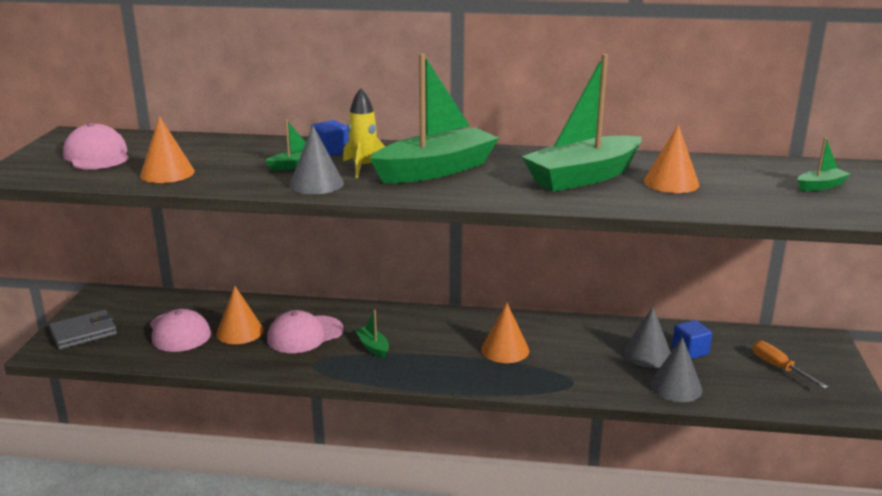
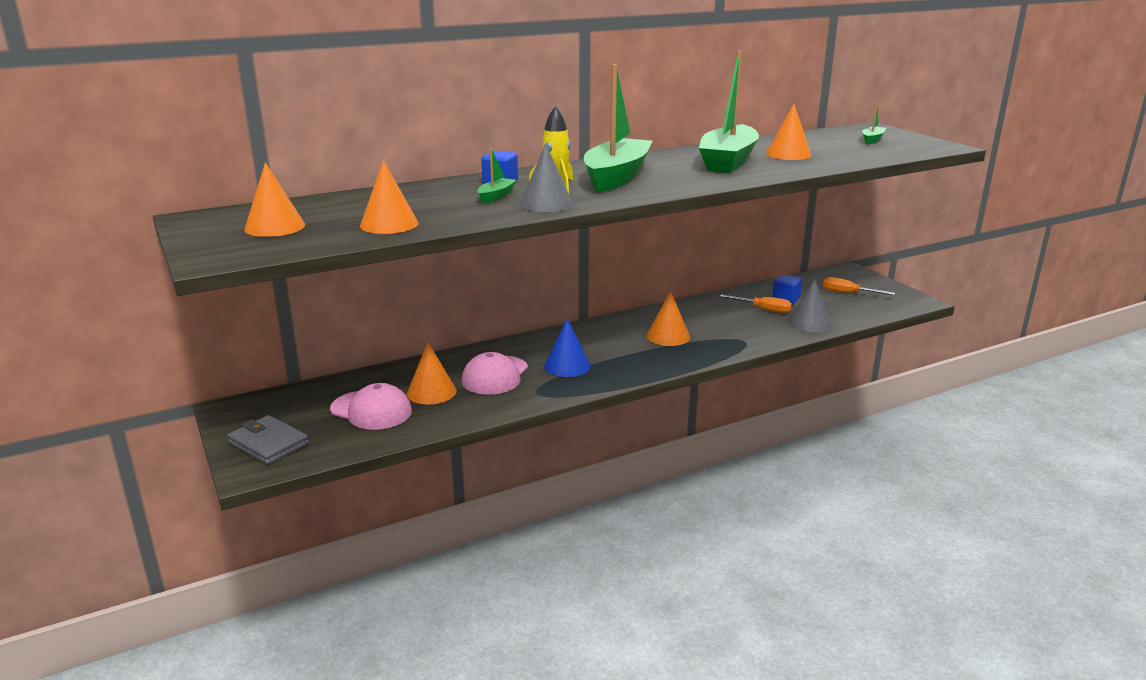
camera: 35 degrees left, 0 degrees up
grey wallet [49,310,117,350] -> grey wallet turned 75 degrees counterclockwise [227,415,309,465]
pink cap [63,123,129,169] -> orange cone [244,162,305,237]
green boat [355,309,389,358] -> blue cone [544,318,591,377]
grey cone [623,307,671,368] -> orange screwdriver [720,295,792,313]

